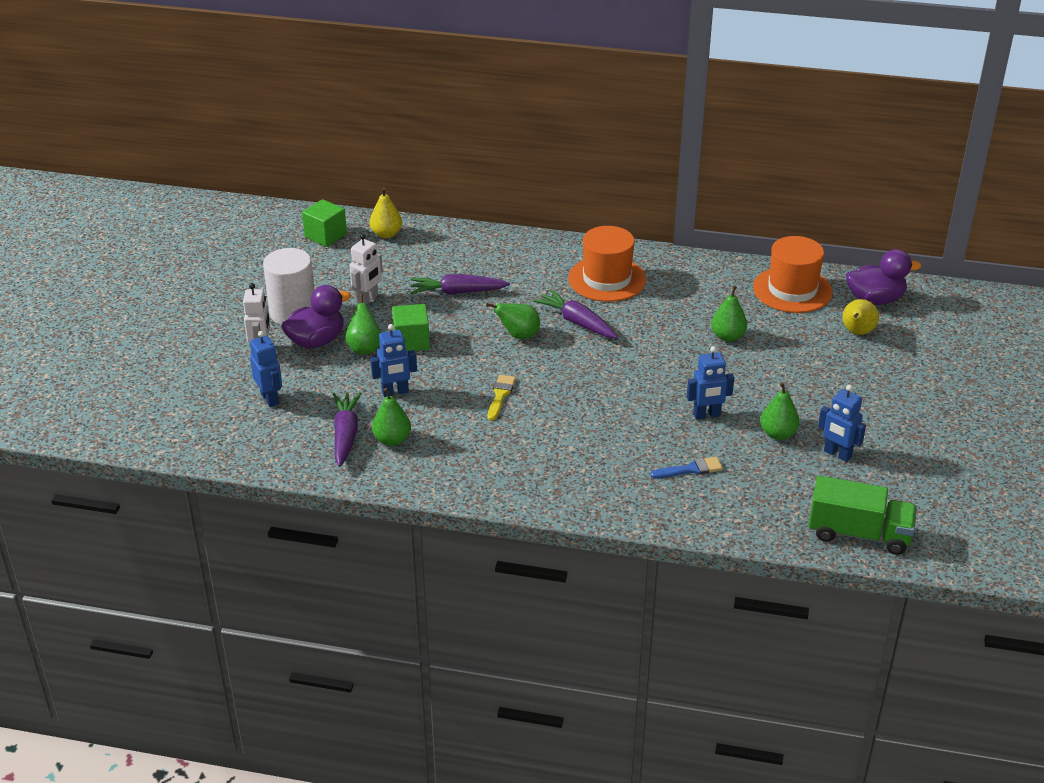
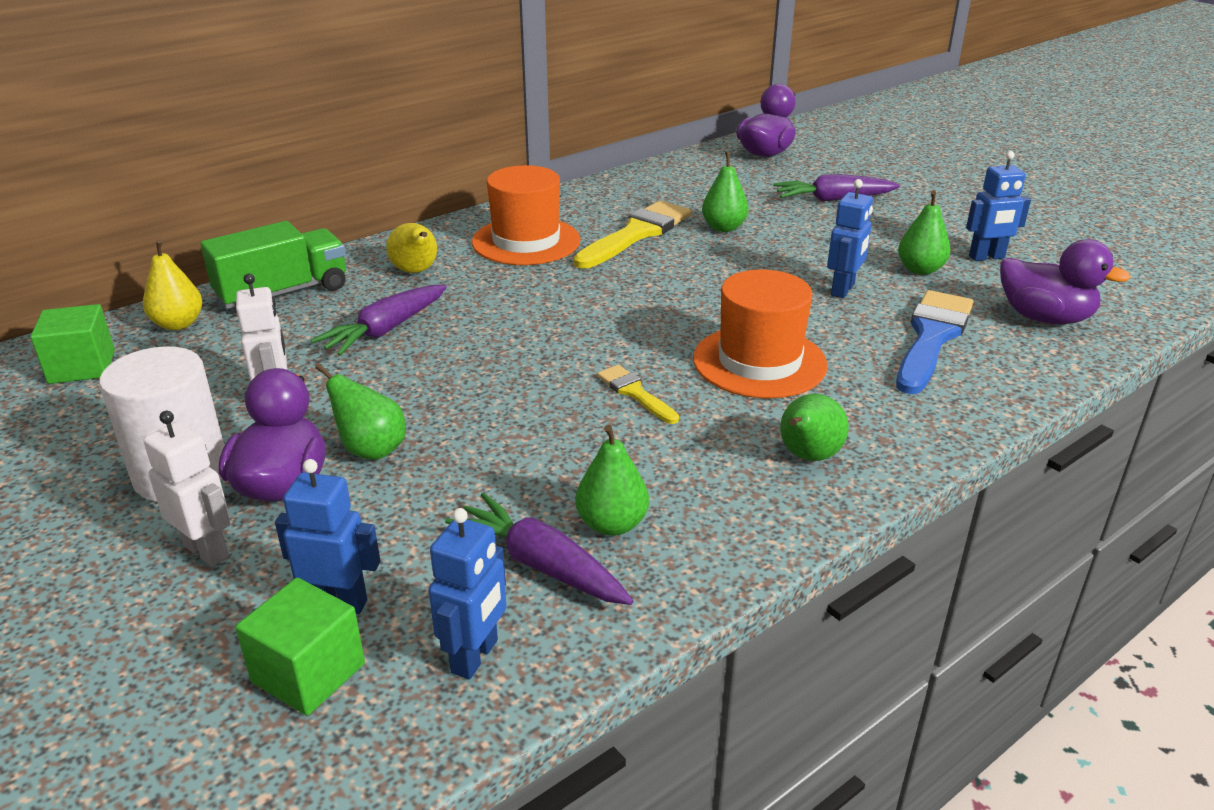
camera: 50 degrees left, 5 degrees down
blue robot [370,324,417,397] -> blue robot moved to [428,508,507,679]
green cube [392,304,430,351] -> green cube moved to [235,578,365,716]
green pear [486,303,540,339] -> green pear moved to [780,394,848,461]
purple carrot [533,289,618,338] -> purple carrot moved to [773,174,900,202]
blue brush [650,456,723,478] -> blue brush [896,290,974,394], size x1.91
orange hat [753,236,833,313] -> orange hat moved to [693,269,828,398]
green truck [808,476,917,555] -> green truck moved to [200,221,346,309]
yellow pear [843,299,879,335] -> yellow pear moved to [386,223,437,273]
none -> yellow brush [573,201,691,269]
none -> purple duck [1000,239,1131,324]

